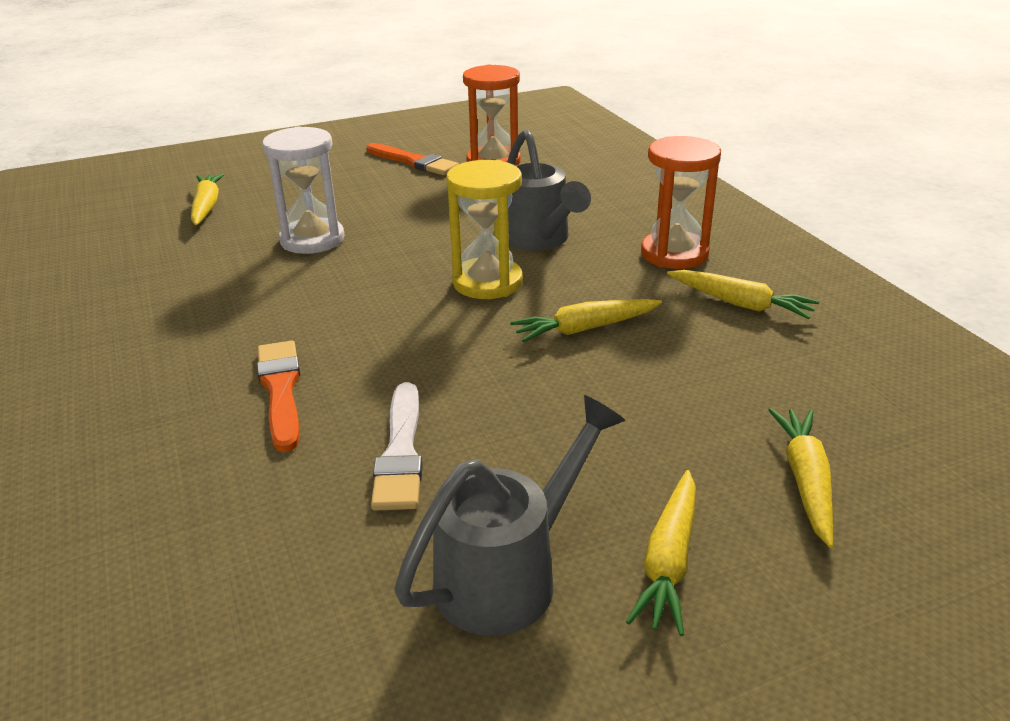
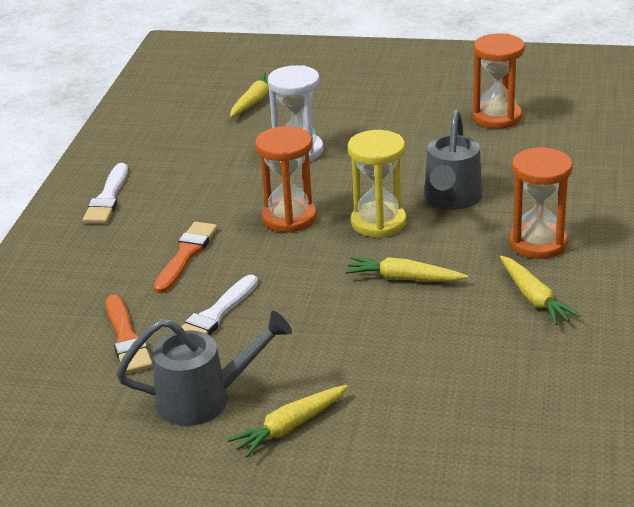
camera: 35 degrees right, 0 degrees up
orange brush [366,143,459,175] -> orange brush moved to [105,294,153,374]
yellow carrot [768,408,834,548] -> none
none -> white brush [83,163,128,224]
none -> orange hourglass [255,126,317,233]

